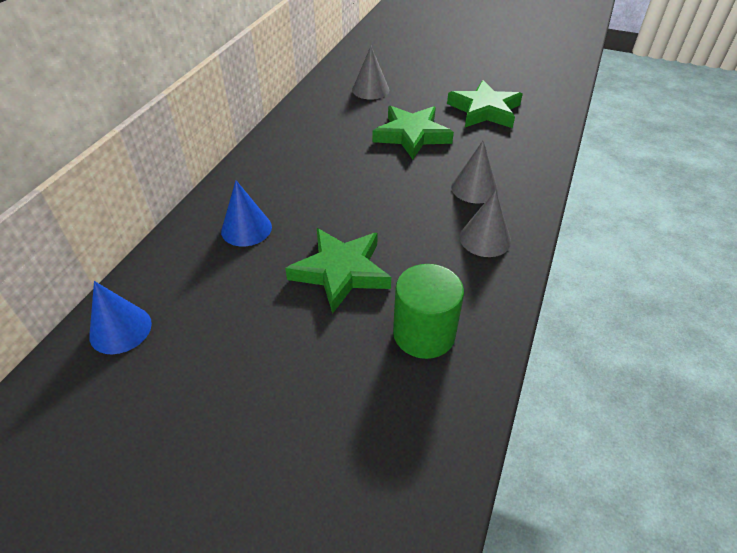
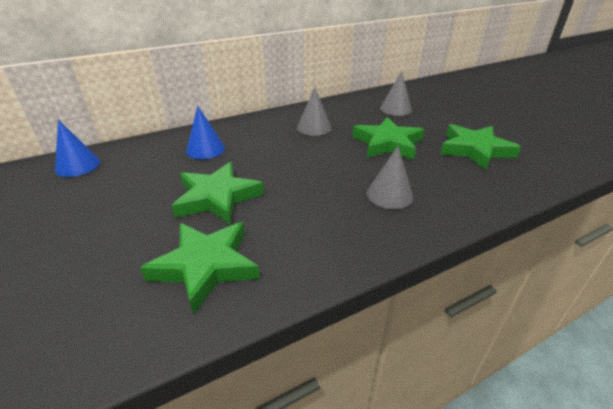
camera: 40 degrees right, 10 degrees down
green cylinder [393,264,464,359] -> green star [140,222,260,315]
grey cone [460,190,511,257] -> grey cone moved to [297,87,331,136]

